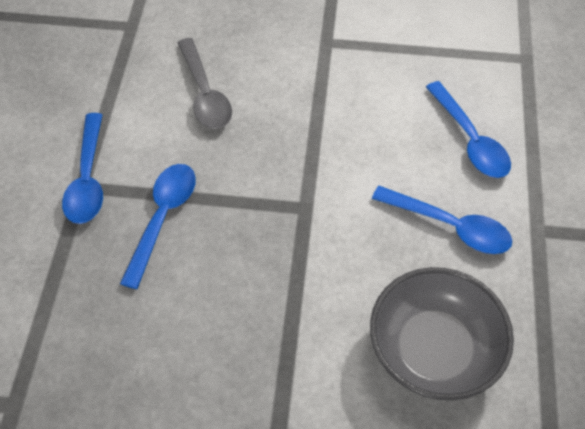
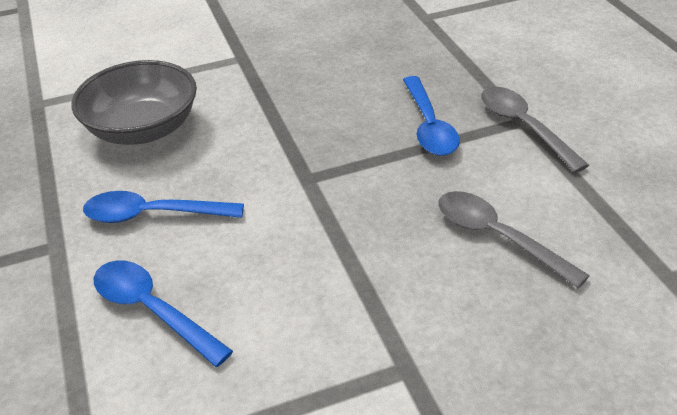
camera: 155 degrees right, 15 degrees down
blue spoon [62,113,103,224] -> grey spoon [481,87,589,173]

